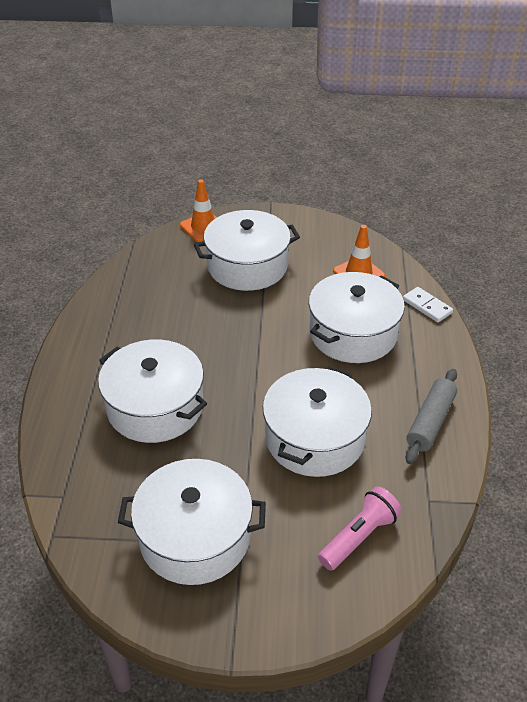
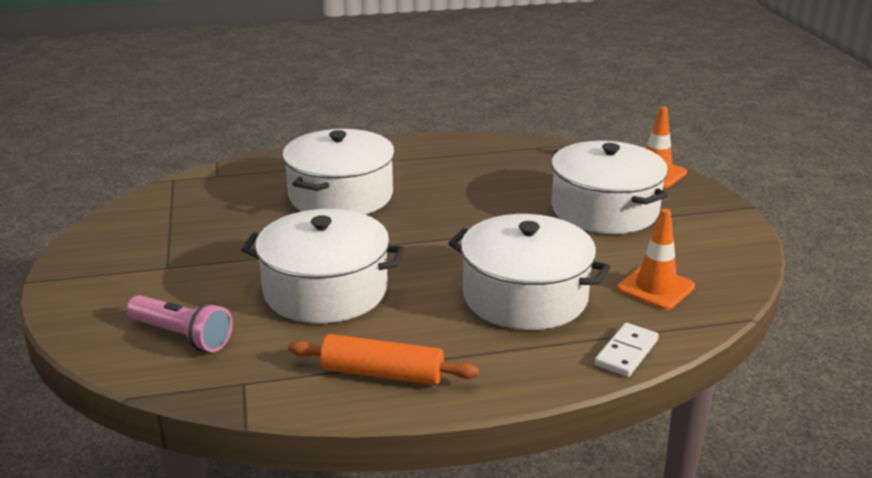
camera: 75 degrees right, 15 degrees down
white pot [118,459,266,585] -> none
grey rolling pin [406,369,457,464] -> orange rolling pin [288,334,479,385]

